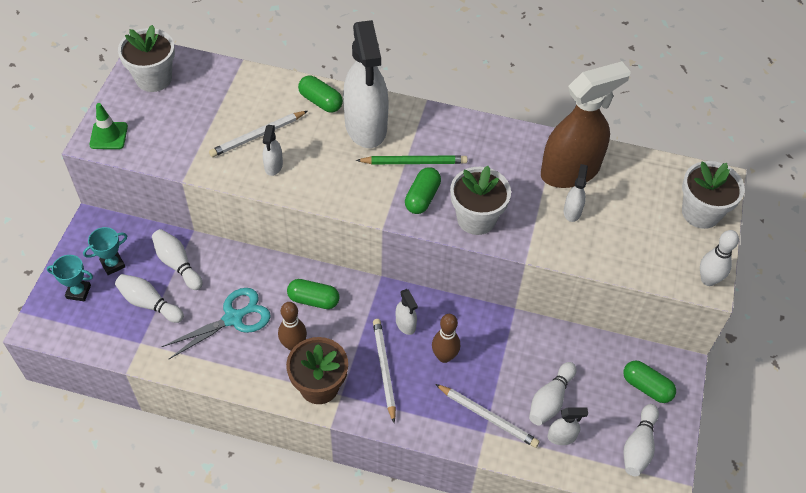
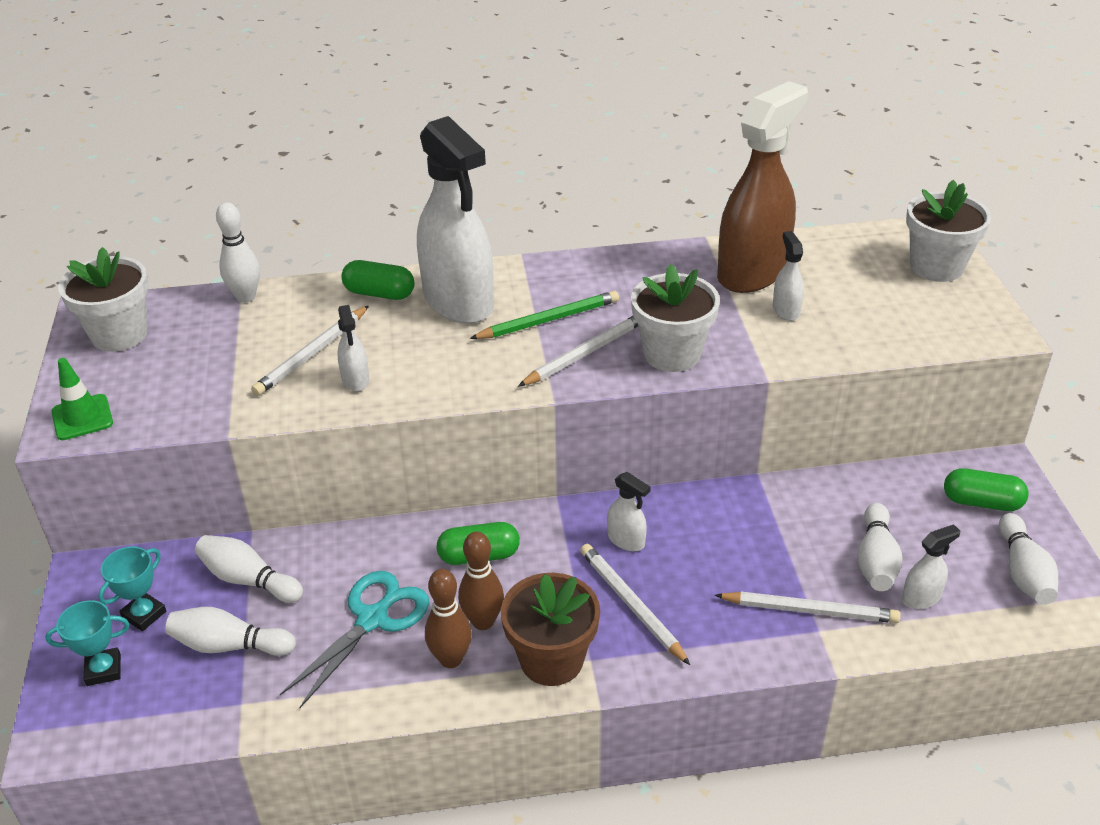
camera: 20 degrees left, 15 degrees down
green capsule [405,167,441,214] -> white pencil [518,316,638,387]
brown bowling pin [432,314,460,363] -> brown bowling pin moved to [425,569,472,668]
white bowling pin [700,230,739,286] -> white bowling pin moved to [216,202,260,303]

